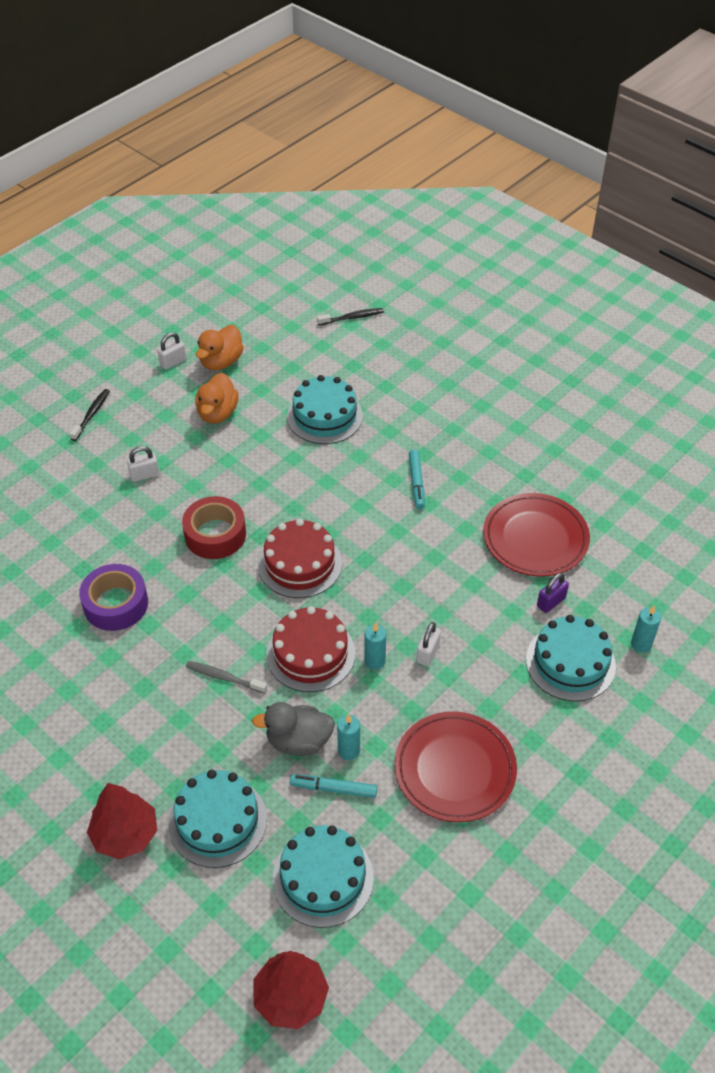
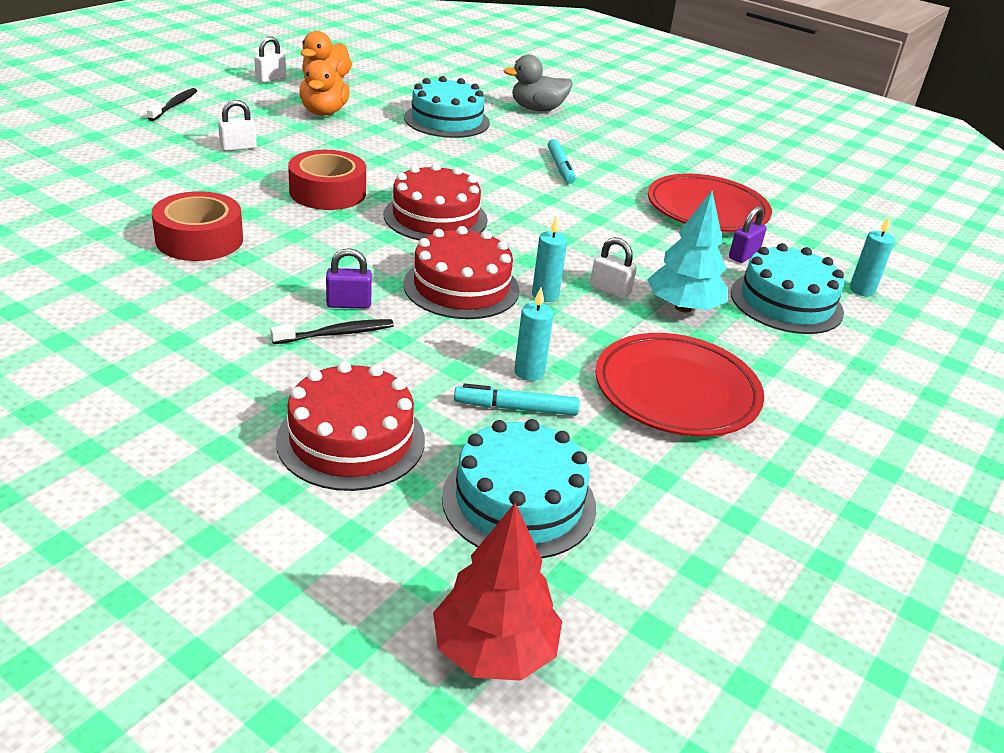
camera: 10 degrees left, 15 degrees down
purple tape [79,564,148,631] -> red tape [152,191,243,261]
red tree [87,783,157,859] -> none
turquoise cake [168,770,267,868] -> red cake [276,361,425,491]
grey toothbrush [186,661,267,693] -> purple padlock [326,248,372,309]
grey duck [252,702,335,756] -> grey duck moved to [504,55,572,111]
black toothbrush [317,308,384,325] -> black toothbrush moved to [270,319,394,344]
white padlock [416,622,441,666] -> white padlock turned 75 degrees counterclockwise [590,237,637,299]
none -> turquoise tree [648,191,728,312]

